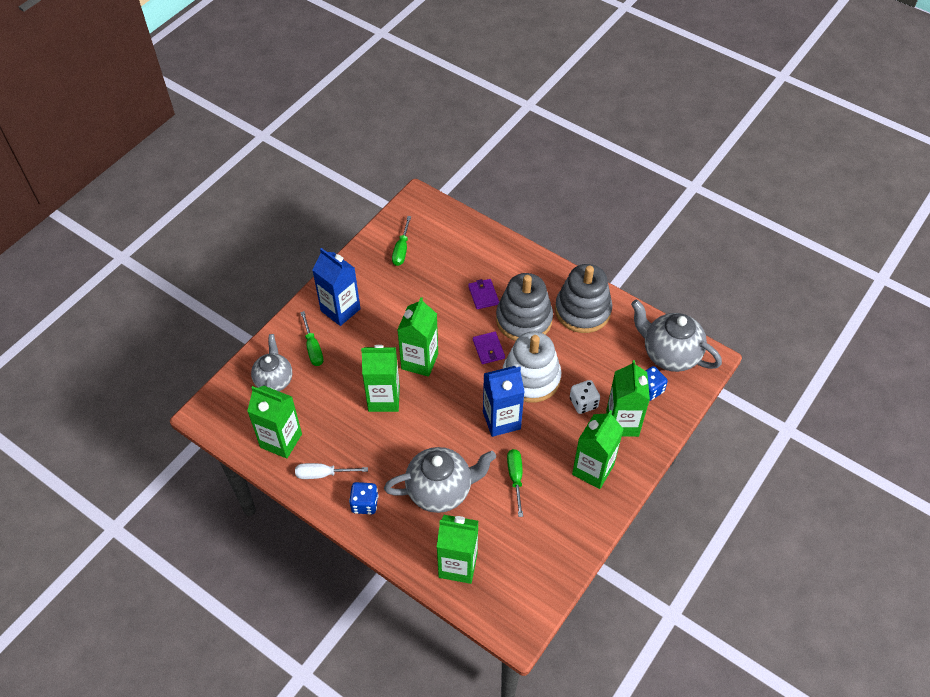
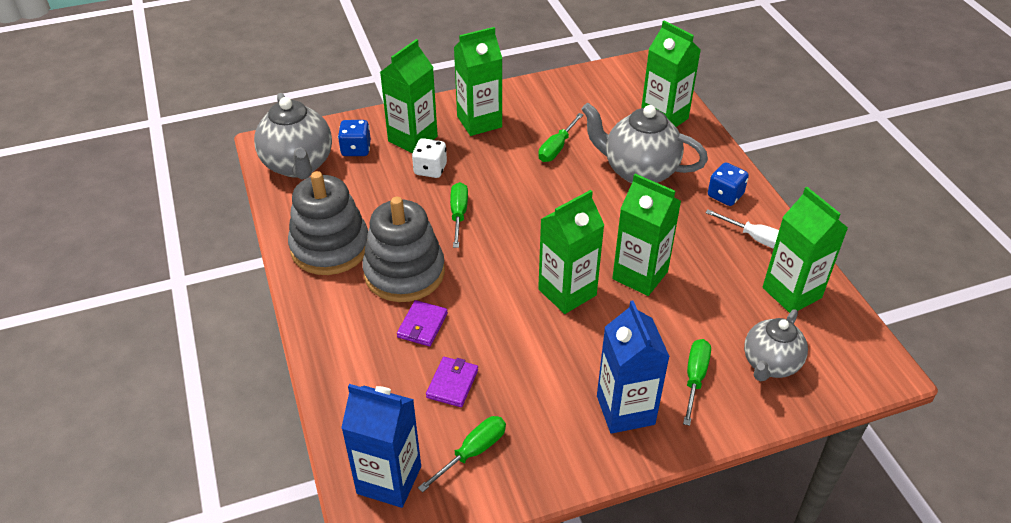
camera: 145 degrees left, 10 degrees down
purple wallet [473,332,505,364] -> purple wallet moved to [426,357,478,407]
blue carton [483,366,525,437] -> blue carton moved to [341,384,421,508]
white stacking toy [503,332,561,403] -> green screwdriver [450,182,468,248]

